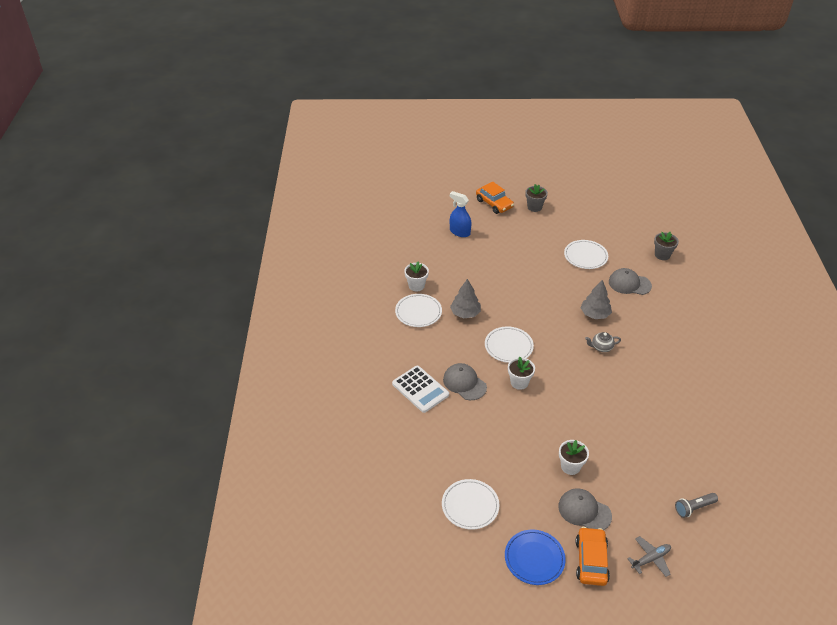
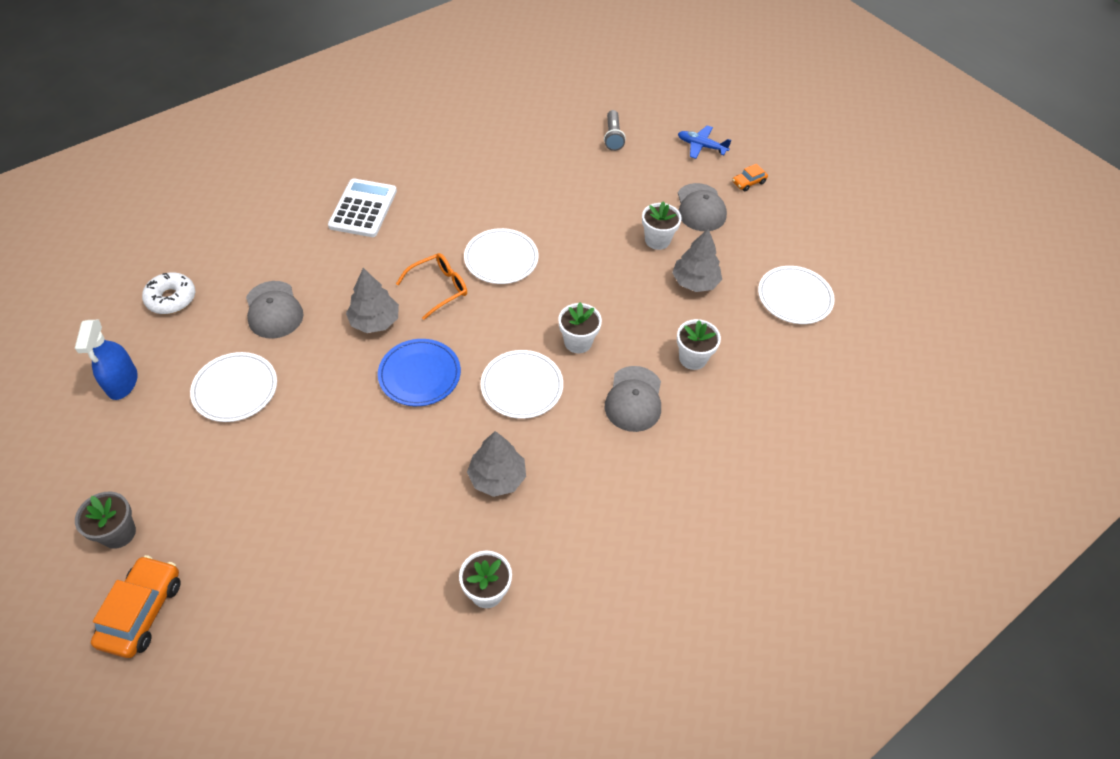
camera: 130 degrees left, 10 degrees up
white calculator [392,366,449,413] -> white calculator moved to [328,178,397,237]
white plate [395,294,442,327] -> white plate moved to [464,228,539,284]
blue spray bottle [450,191,471,237] -> blue spray bottle moved to [75,320,137,400]
blue plate [505,530,566,585] -> blue plate moved to [378,339,461,406]
orange car [575,527,610,586] -> orange car [732,164,768,191], size x0.53
grey teapot [585,332,621,352] -> orange glasses [396,253,467,320]
grey plane [627,536,671,577] -> blue plane [678,126,732,159]
grey flower pot [654,232,679,260] -> white donut [142,272,195,314]
grey flashlight [675,493,718,518] -> grey flashlight turned 60 degrees clockwise [604,110,626,151]
none -> grey tree [672,229,722,292]
none -> white flower pot [677,319,721,370]

